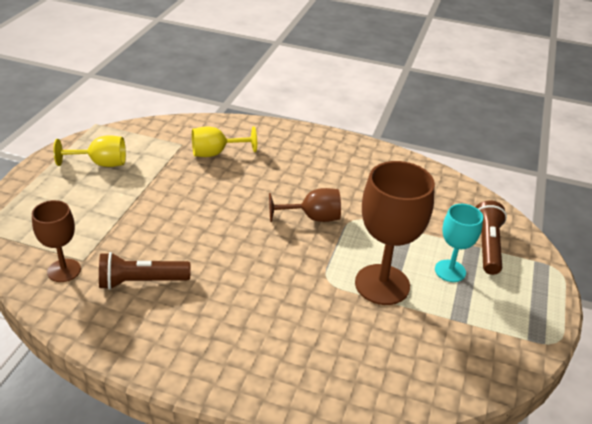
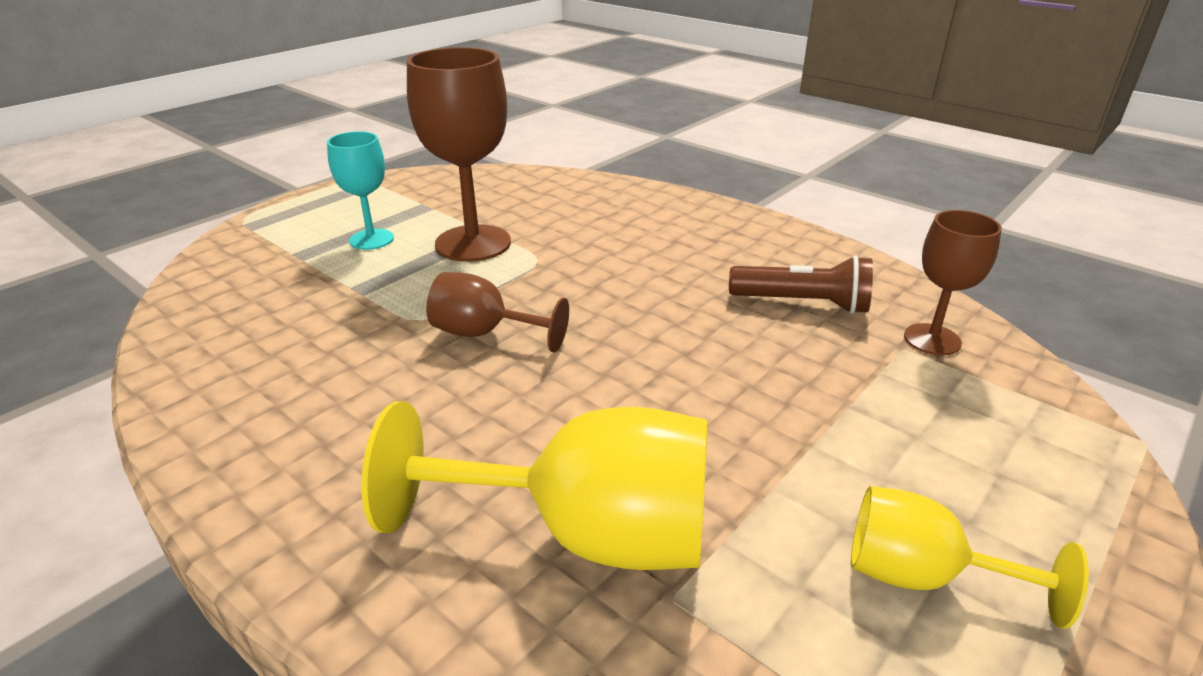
camera: 155 degrees left, 5 degrees down
yellow goblet [192,126,257,157] -> yellow goblet [361,401,708,570], size x1.72
brown flashlight [476,200,507,275] -> none

